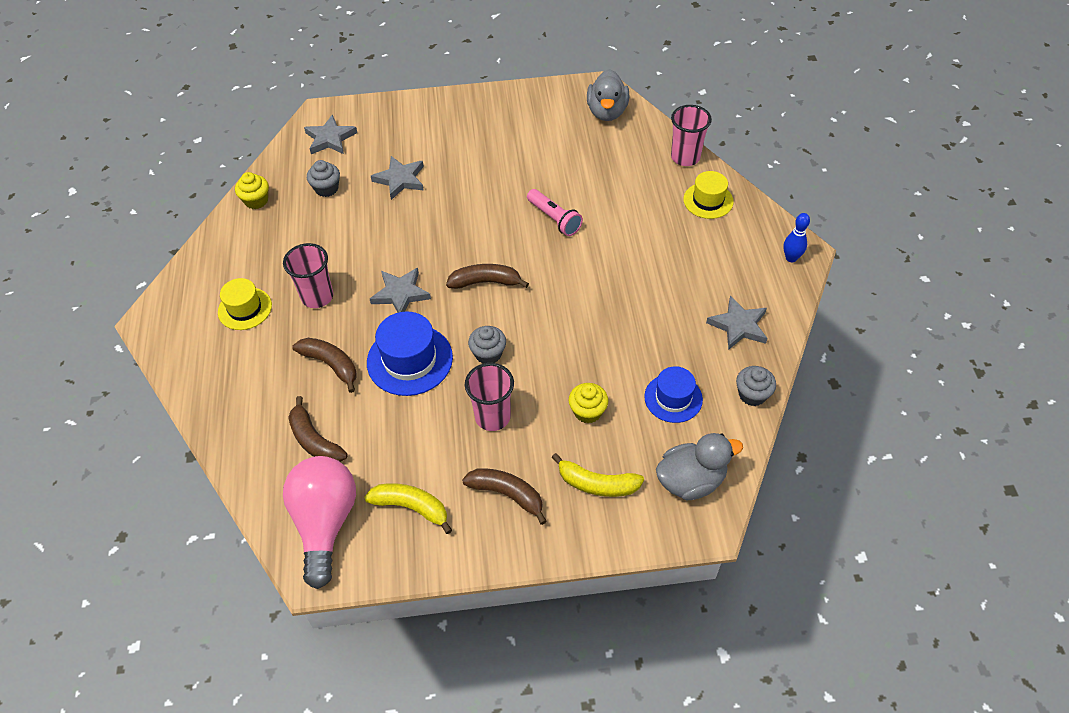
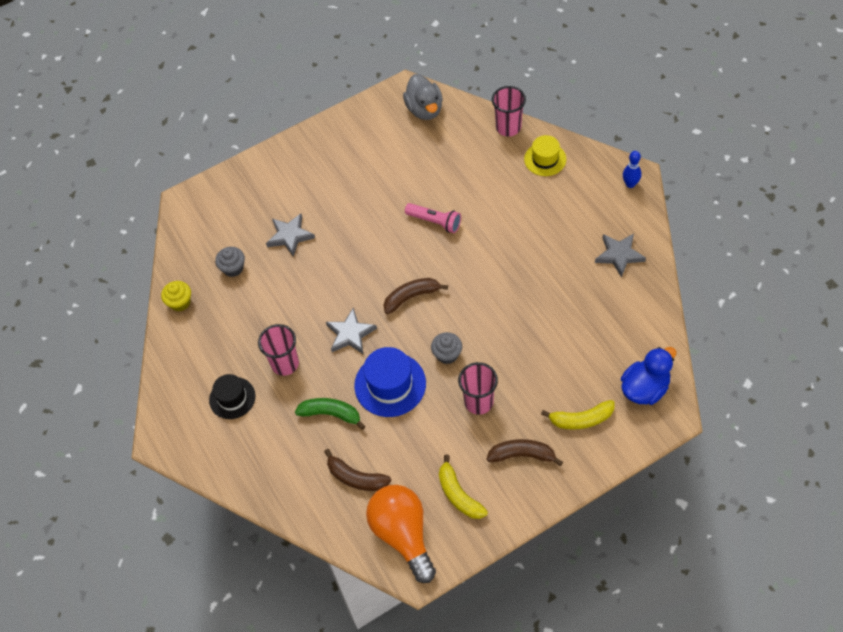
camera: 20 degrees left, 5 degrees up
yellow hat [218,278,272,330] -> black hat [209,374,256,419]
pink light bulb [283,456,356,589] -> orange light bulb [366,485,436,583]
brown banana [292,338,356,393] -> green banana [295,398,365,430]
grey star [304,114,357,154] -> none
yellow banana [364,483,452,534] -> yellow banana turned 120 degrees counterclockwise [439,455,488,519]
yellow cupcake [569,383,609,423] -> none
blue hat [644,366,703,423] -> none
grey duck [656,433,743,501] -> blue duck [621,347,676,405]
grey cupcake [736,366,776,406] -> none

